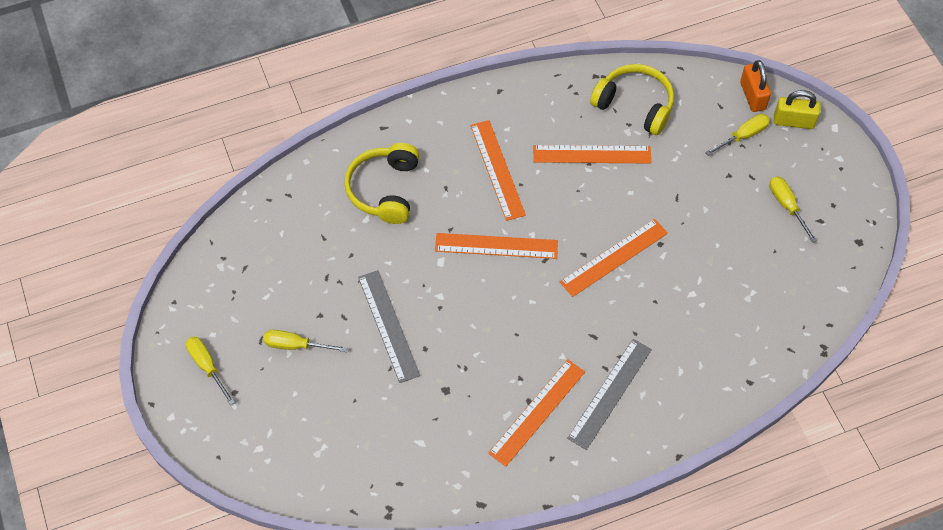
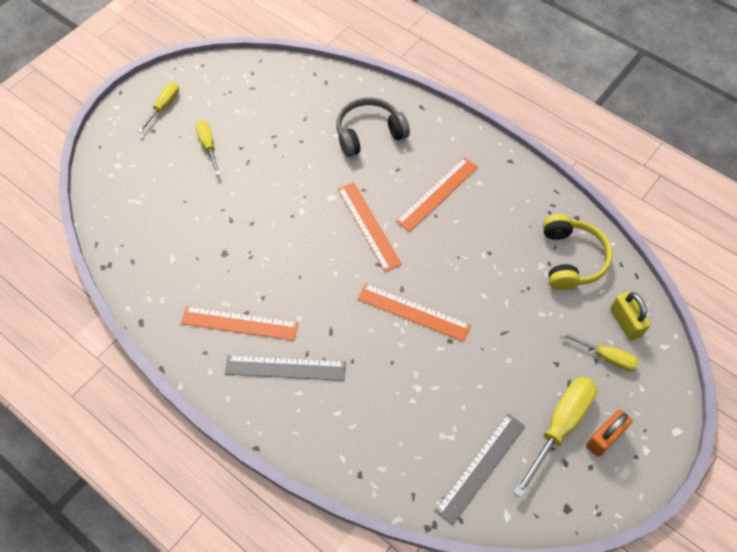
camera: 60 degrees right, 0 degrees up
yellow headphones [345,143,419,224] -> grey headphones [336,97,410,157]
grey ruler [358,270,420,383] -> grey ruler moved to [435,414,525,525]
orange ruler [533,145,651,164] -> none
orange padlock [740,60,771,112] -> orange padlock moved to [586,409,633,457]
yellow screwdriver [770,177,817,243] -> yellow screwdriver [513,377,597,498], size x1.71
yellow padlock [774,90,821,129] -> yellow padlock moved to [610,292,650,341]

